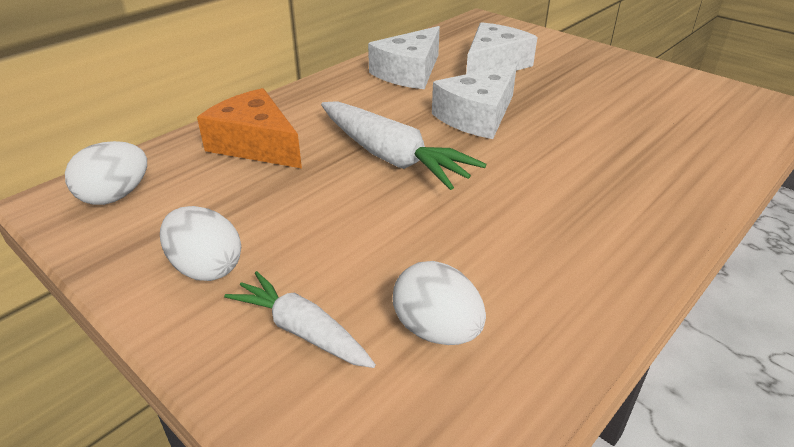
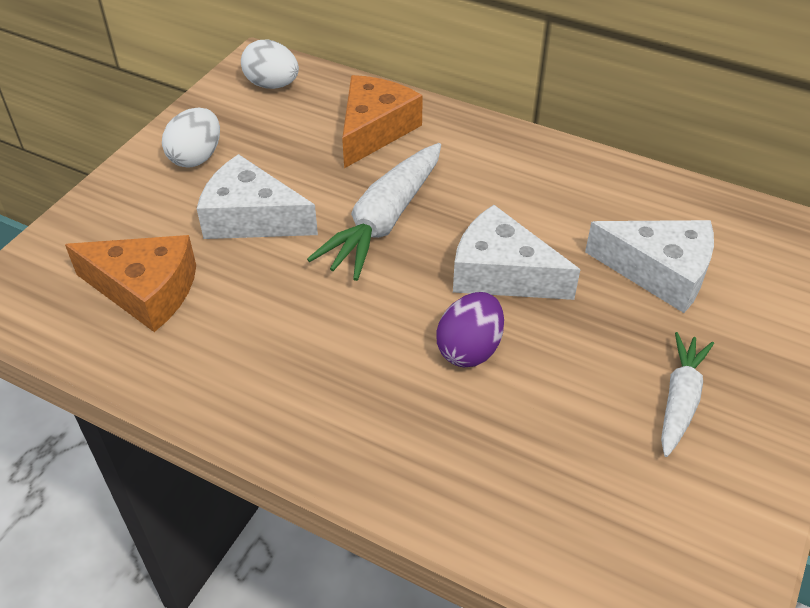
camera: 75 degrees right, 10 degrees up
white carrot [224,271,376,368] -> white carrot moved to [661,332,714,457]
white cheese [368,26,440,89] -> white cheese moved to [197,154,318,239]
white egg [393,261,486,345] -> orange cheese [65,235,196,332]
none -> purple egg [437,292,504,367]

